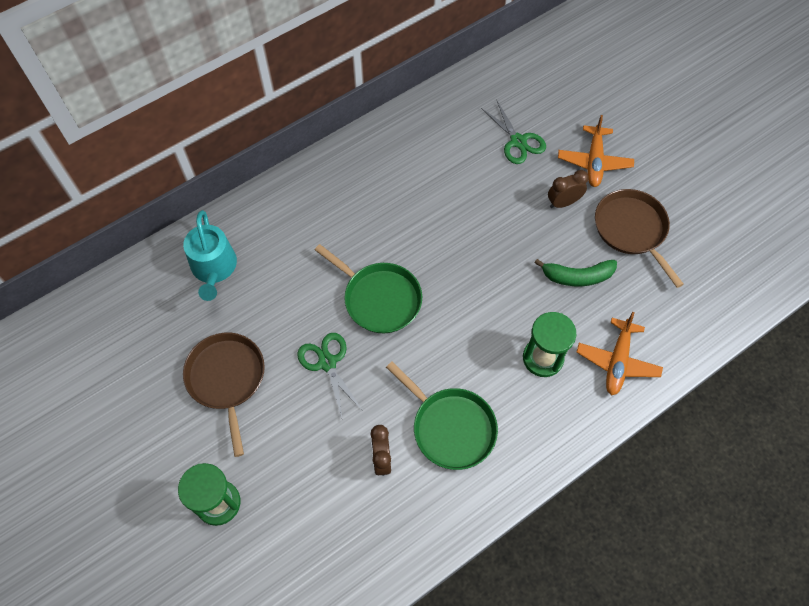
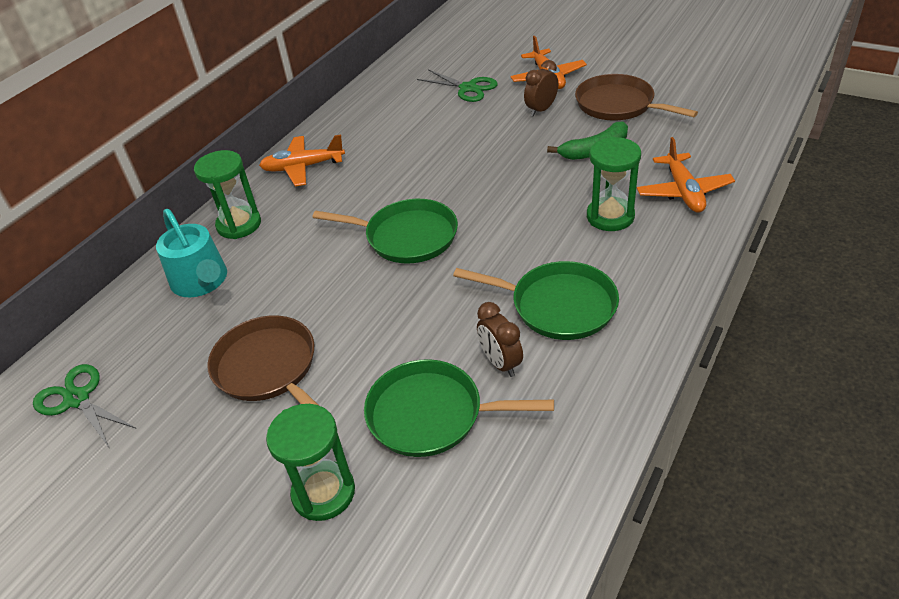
camera: 20 degrees left, 20 degrees down
green scissors [297,333,363,417] -> green scissors moved to [33,364,137,449]
none -> green hourglass [194,150,261,239]
none -> orange plane [259,135,345,186]
none -> green pan [364,359,554,457]

